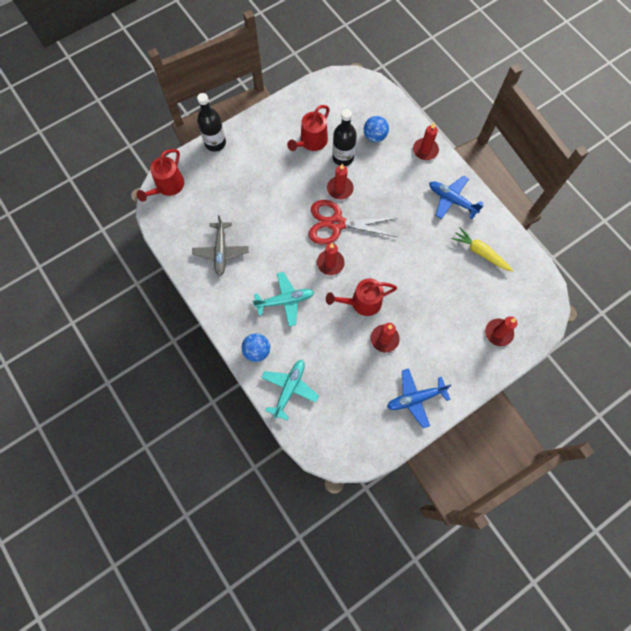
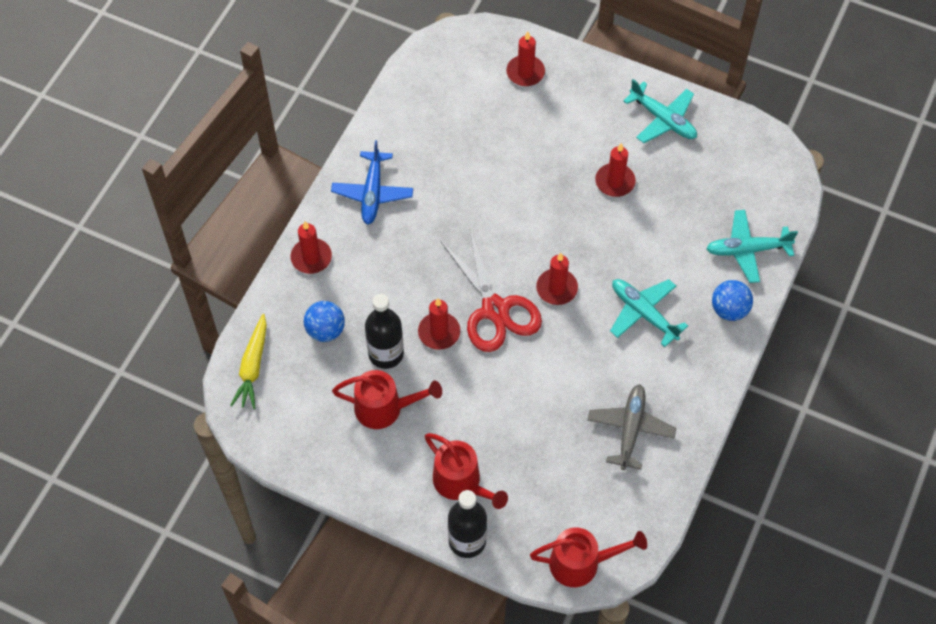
camera: 120 degrees left, 10 degrees down
grey plane [192,215,248,276] -> grey plane turned 45 degrees counterclockwise [587,384,676,470]
red watering can [326,278,397,316] -> red watering can moved to [425,433,508,509]
blue plane [387,368,452,428] -> turquoise plane [623,79,697,143]
yellow carrot [451,227,513,272] -> yellow carrot moved to [230,314,267,409]

